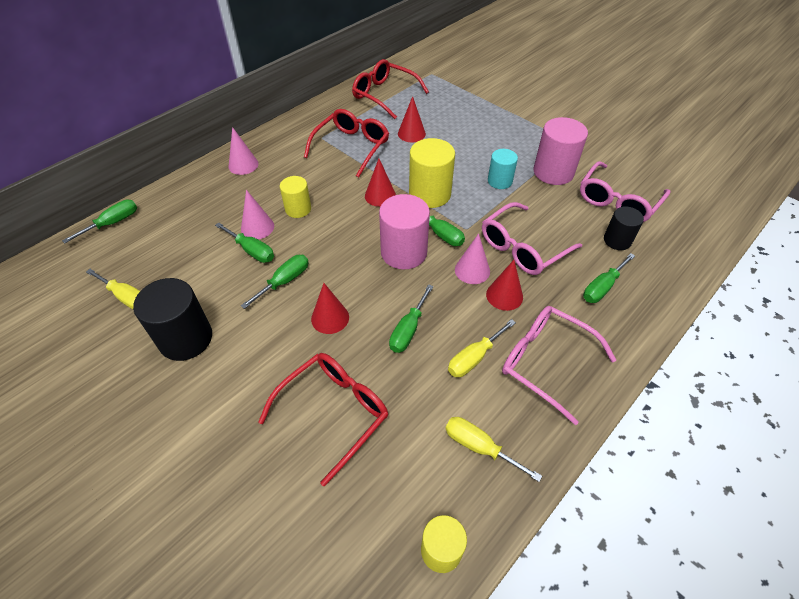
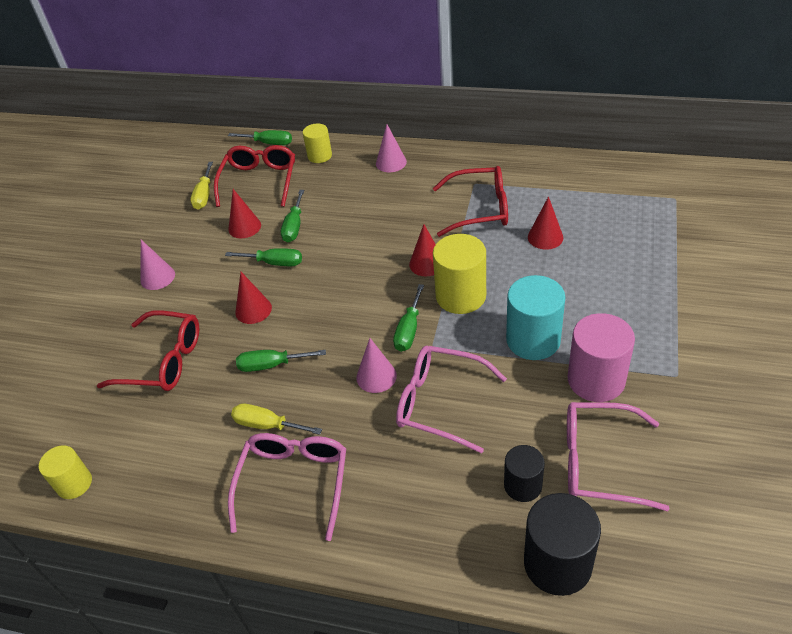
camera: 65 degrees right, 5 degrees down
black cylinder [133,278,212,361] -> black cylinder moved to [524,493,601,596]
pink cone [241,190,274,239] -> pink cone moved to [140,240,175,290]
yellow cylinder [280,176,311,218] -> yellow cylinder moved to [303,123,332,163]
red glasses [352,59,429,119] -> red glasses moved to [214,145,295,207]
pink cylinder [379,194,430,270] -> none
yellow screwdriver [445,417,542,482] -> none
red cone [486,260,523,311] -> red cone moved to [228,189,261,238]
turquoise cylinder [488,149,518,189] -> turquoise cylinder [506,275,565,360], size x1.66
green screwdriver [583,253,635,303] -> none

